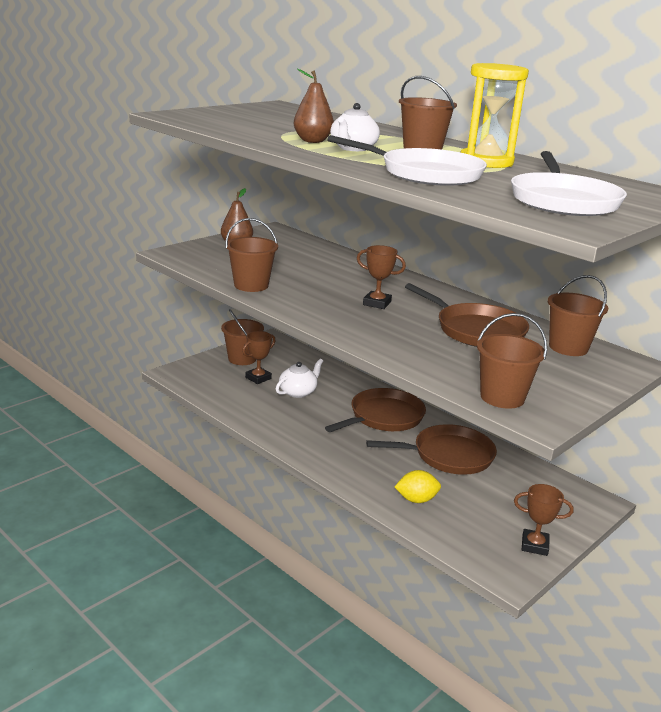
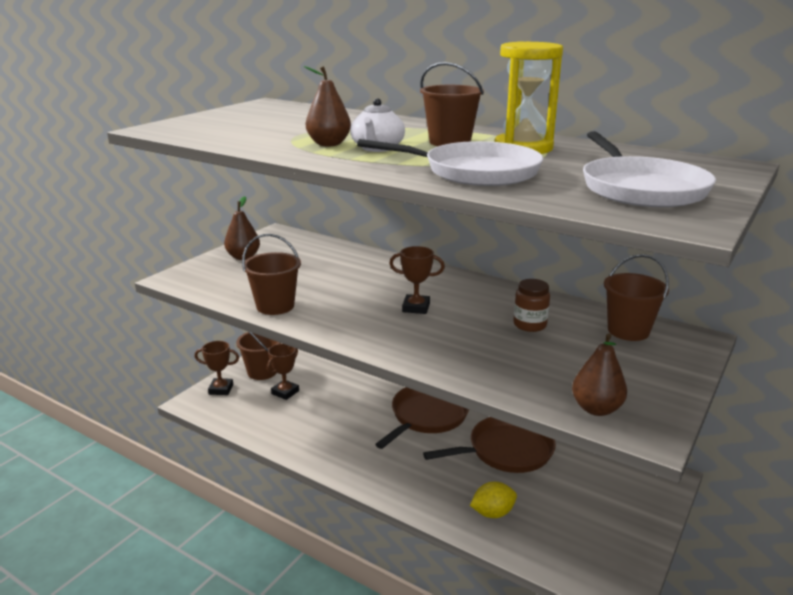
camera: 10 degrees left, 0 degrees up
white teapot [276,359,323,398] -> none
brown pan [405,283,529,347] -> brown jar [513,279,550,332]
brown bucket [477,313,547,409] -> brown pear [572,333,627,416]
brown trophy [514,484,574,556] -> brown trophy moved to [195,341,239,395]

